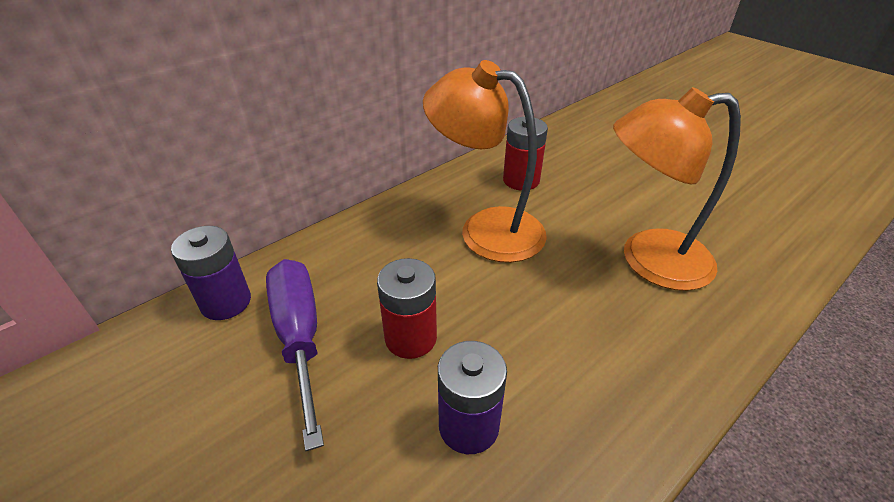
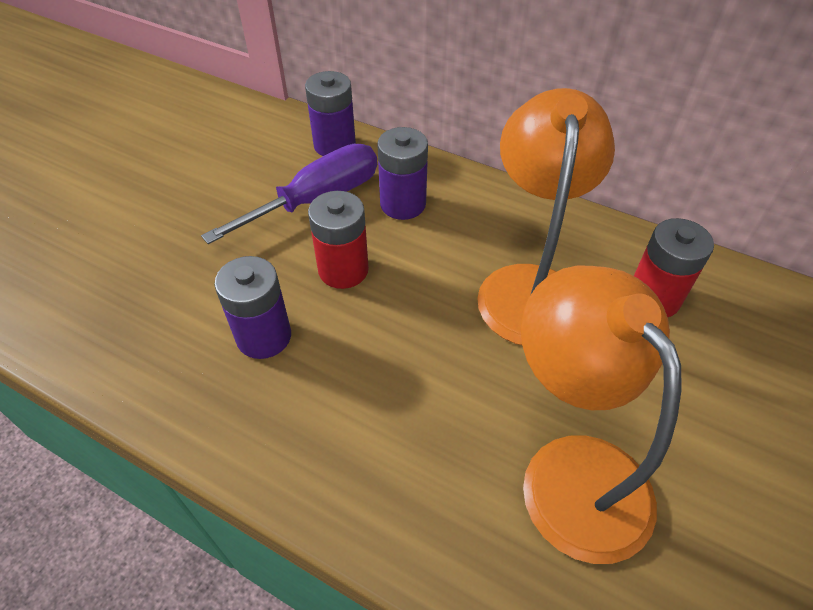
camera: 70 degrees right, 10 degrees up
none -> purple battery [377,127,428,220]

